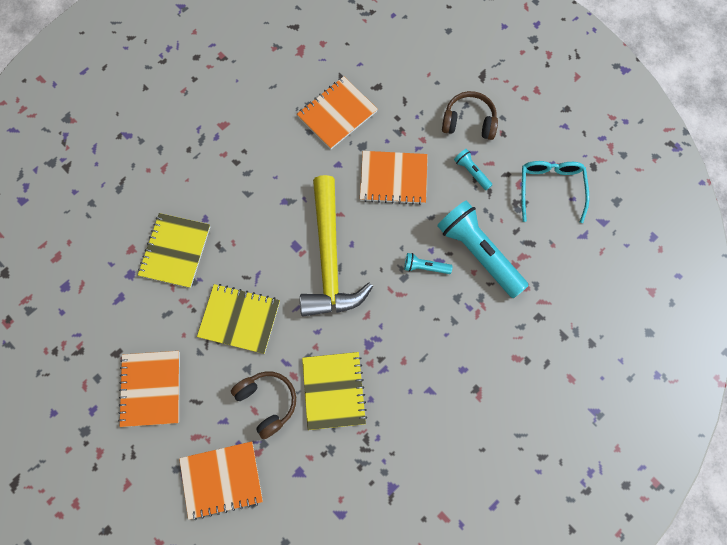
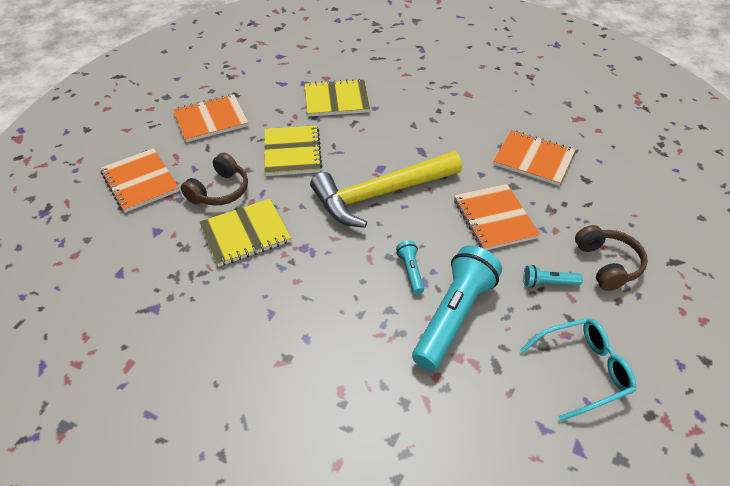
camera: 70 degrees right, 25 degrees down
turquoise flashlight [454,149,492,190] -> turquoise flashlight turned 120 degrees counterclockwise [523,265,583,288]

